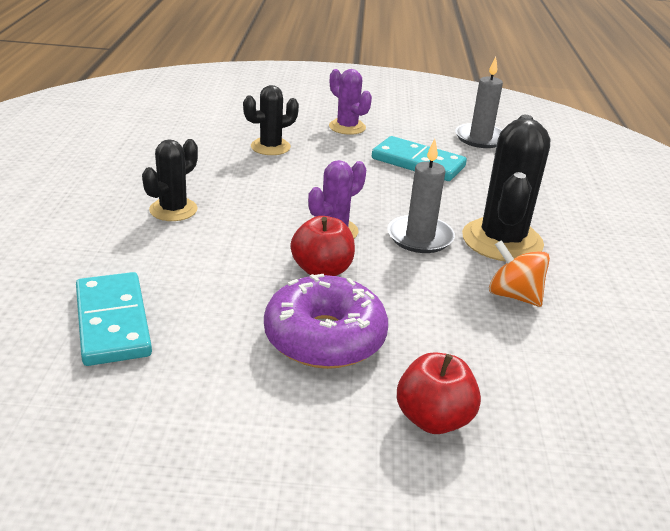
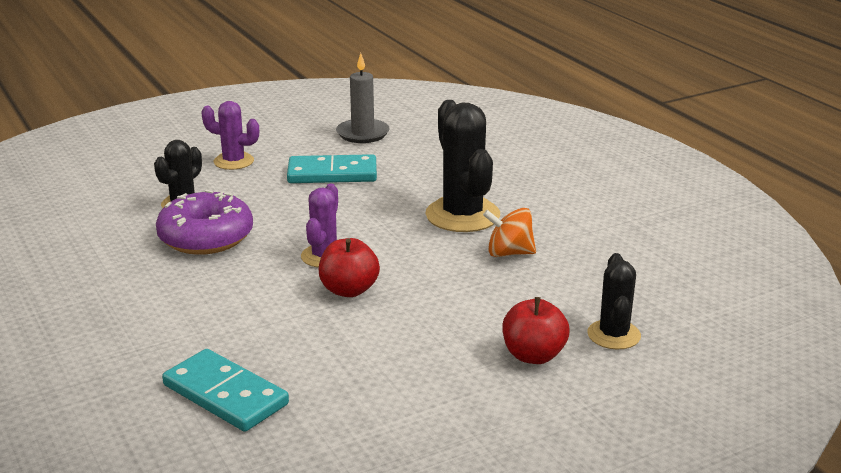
camera: 30 degrees left, 5 degrees down
black cactus [142,139,198,221] -> black cactus moved to [587,253,641,349]
purple donut [264,274,388,369] -> purple donut moved to [156,190,253,255]
grey candle [387,139,455,253] -> none

